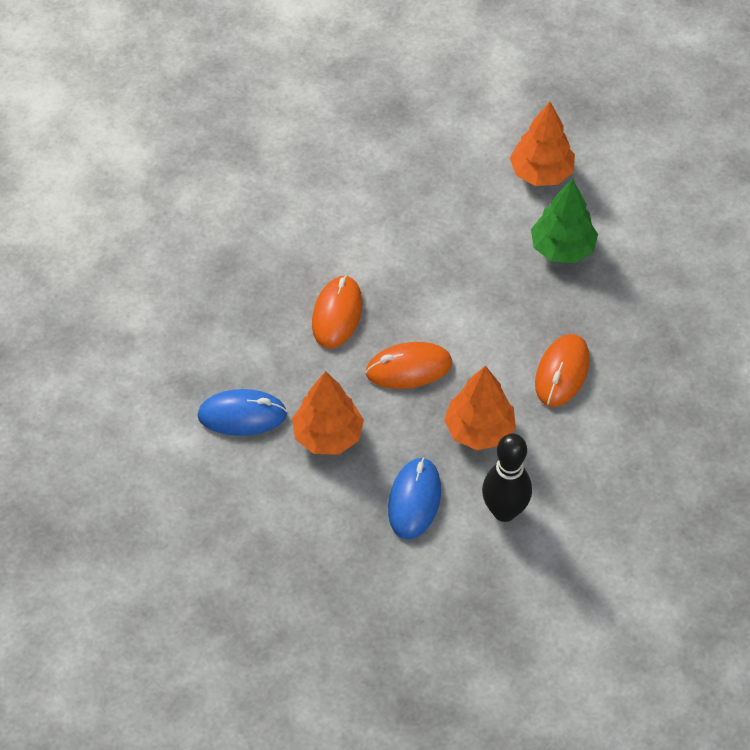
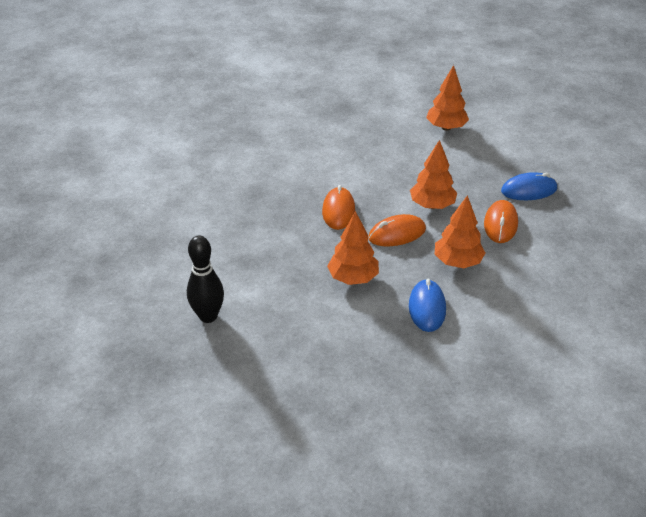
camera: 10 degrees left, 15 degrees down
blue mouse [198,389,287,436] -> blue mouse moved to [501,172,557,200]
black bowling pin [482,434,532,522] -> black bowling pin moved to [187,236,224,323]
green tree [531,178,598,263] -> none
none -> orange tree [410,140,457,209]

